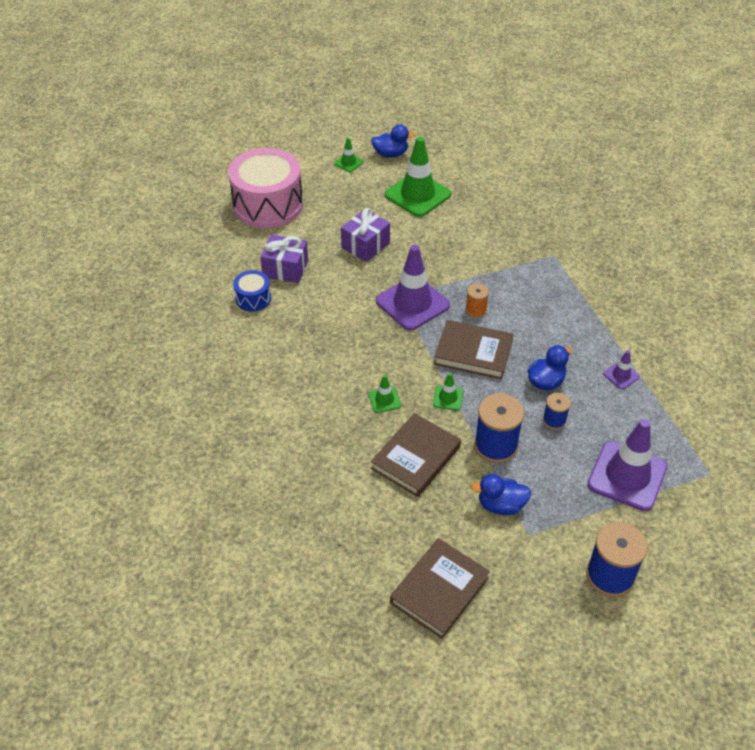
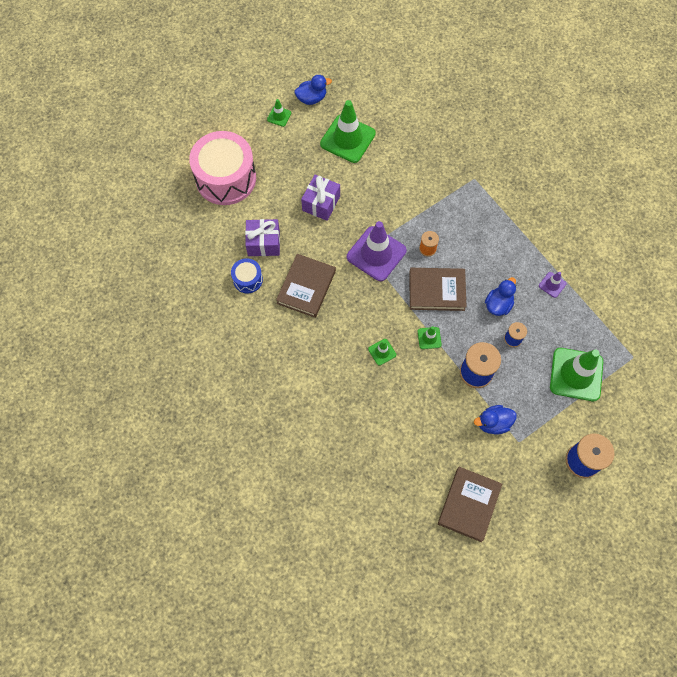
camera: 15 degrees left, 20 degrees up
brown book [371,413,461,497] -> brown book moved to [276,254,336,318]
purple traffic cone [588,419,667,511] -> green traffic cone [550,348,603,401]

